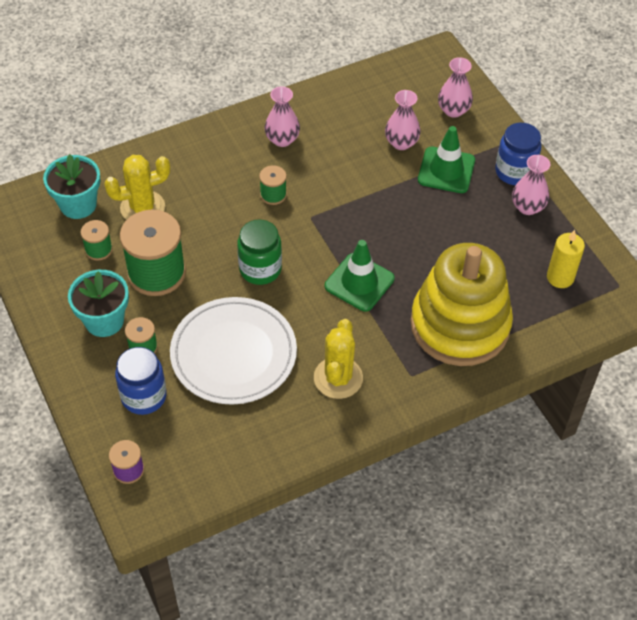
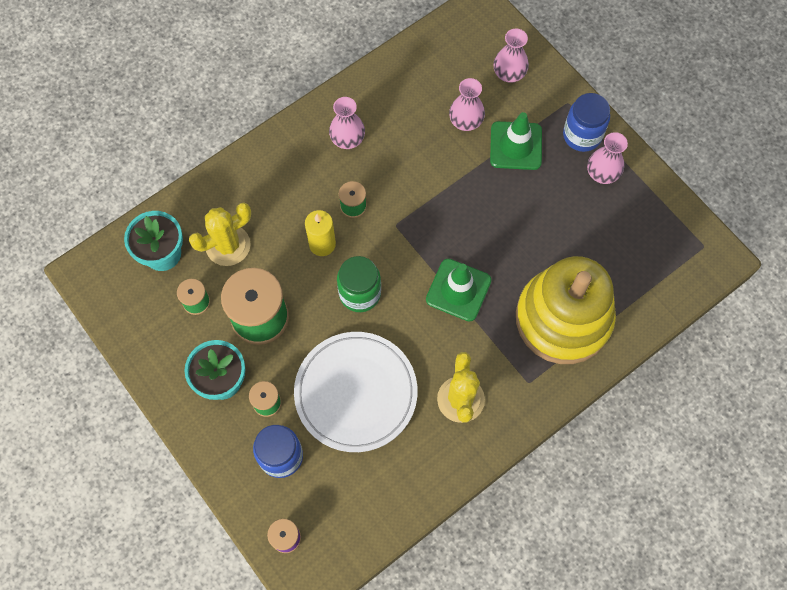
camera: 10 degrees left, 15 degrees up
yellow candle [547,230,585,288] -> yellow candle moved to [305,210,336,256]

